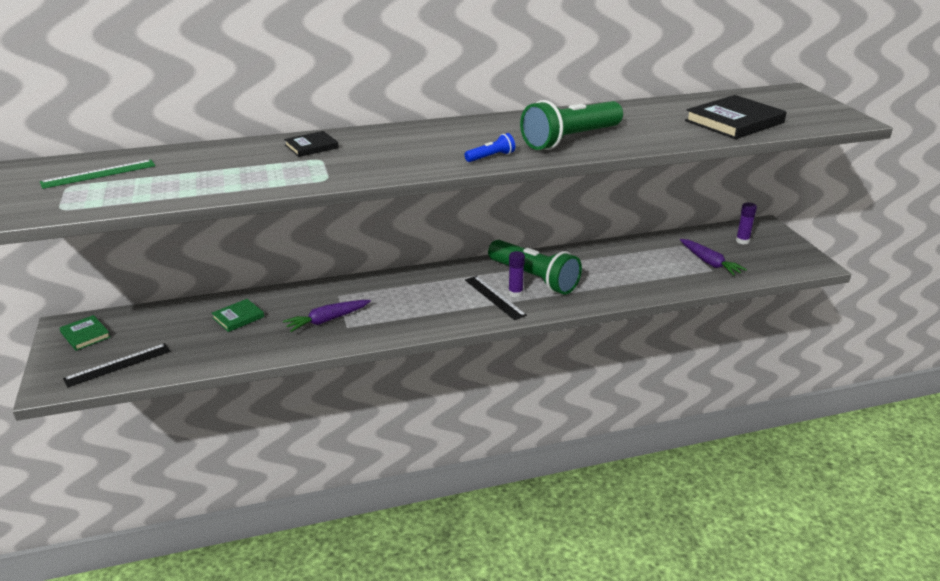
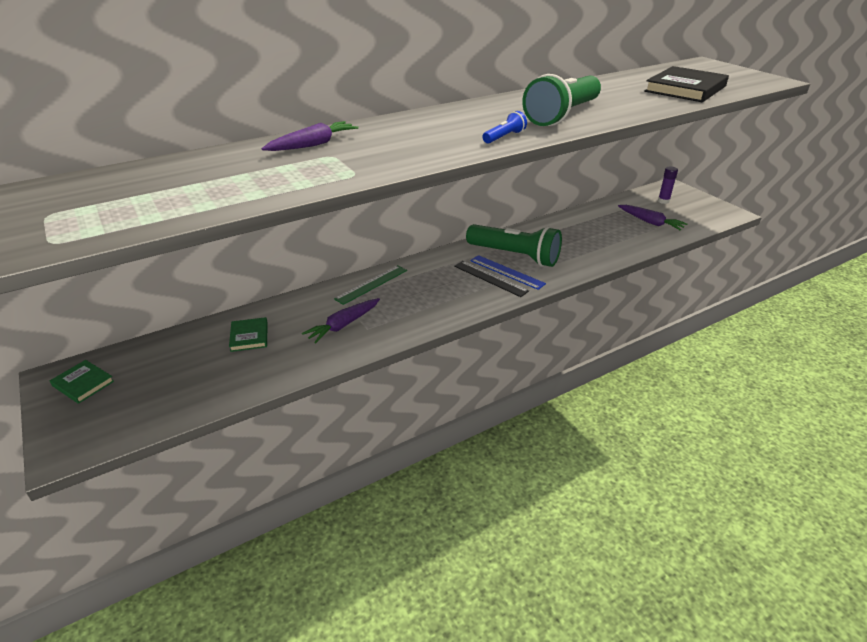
camera: 15 degrees left, 5 degrees up
green ruler [40,160,155,189] -> green ruler moved to [334,265,407,305]
black ruler [63,343,170,388] -> none
green book [212,299,264,332] -> green book turned 45 degrees counterclockwise [229,317,268,352]
black book [284,131,339,157] -> purple carrot [262,121,358,151]
purple glue stick [508,251,525,298] -> blue ruler [470,255,546,290]

